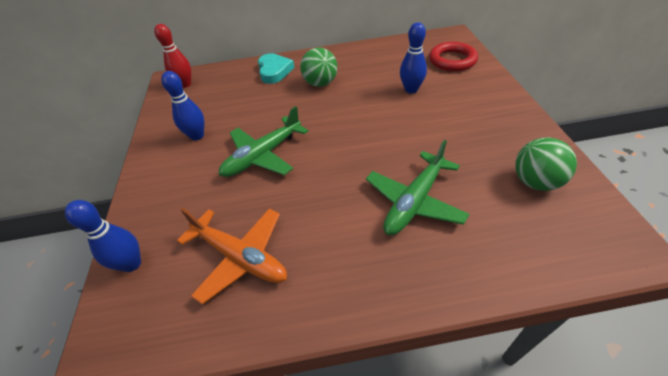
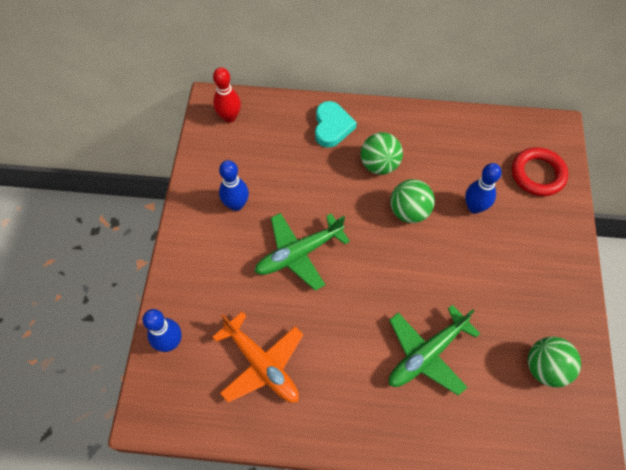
camera: 10 degrees right, 15 degrees up
none -> green ball [390,179,435,223]

